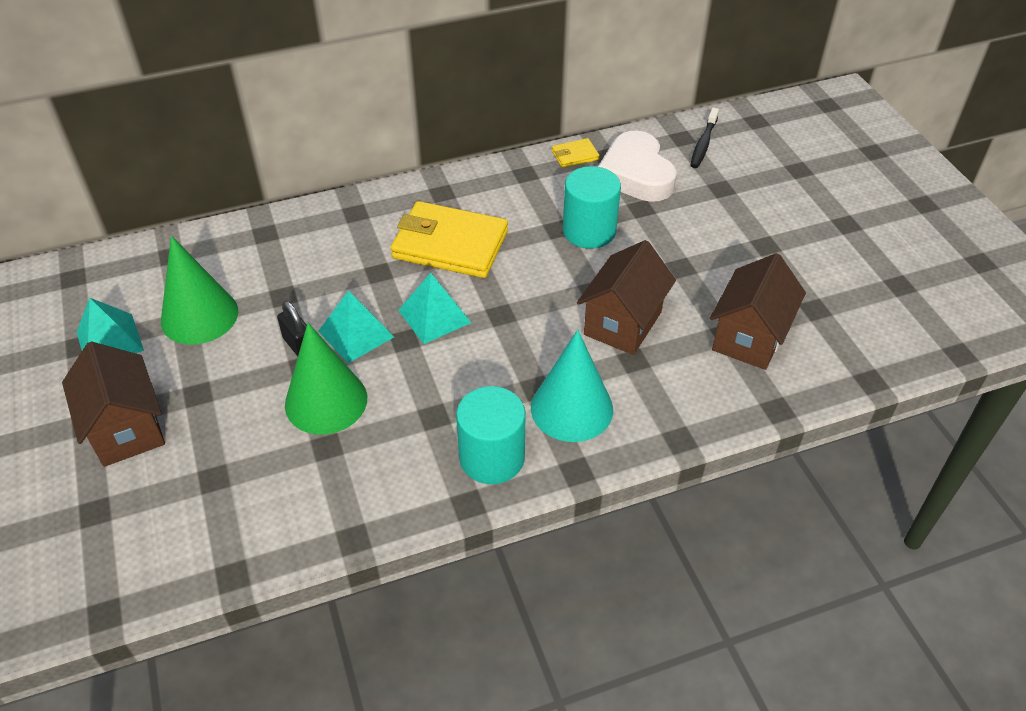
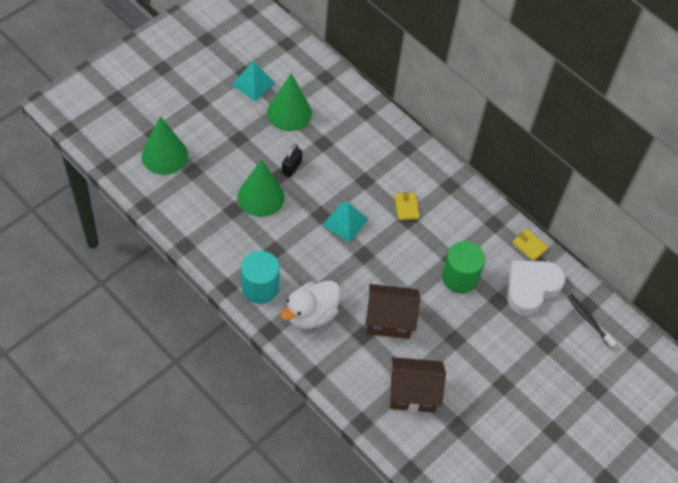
camera: 60 degrees right, 10 degrees up
brown house [62,342,165,467] -> none
turquoise pyramid [319,290,394,363] -> none
yellow wallet [391,201,508,278] -> yellow wallet [394,192,420,220], size x0.44
turquoise cone [531,330,613,442] -> white duck [281,281,341,329]
turquoise cylinder [563,166,621,249] -> green cylinder [442,241,485,294]
black toothbrush [690,108,719,168] -> black toothbrush turned 60 degrees clockwise [568,294,617,349]
none -> green cone [141,116,188,175]

